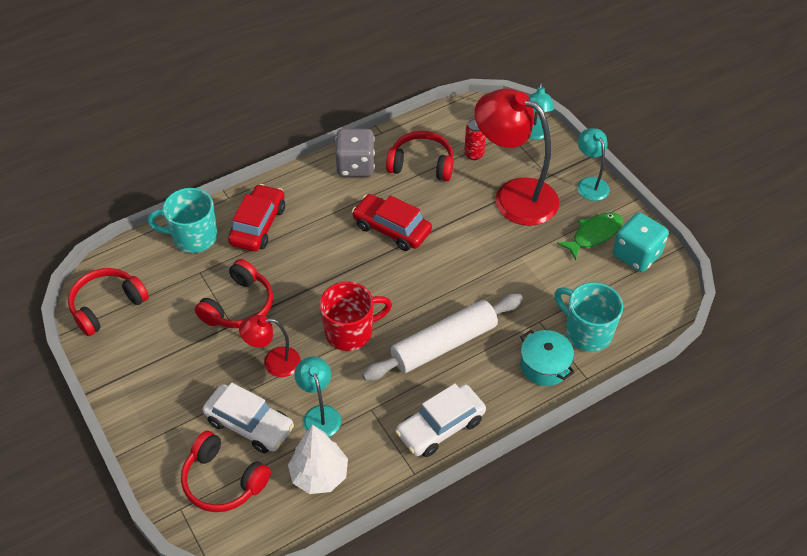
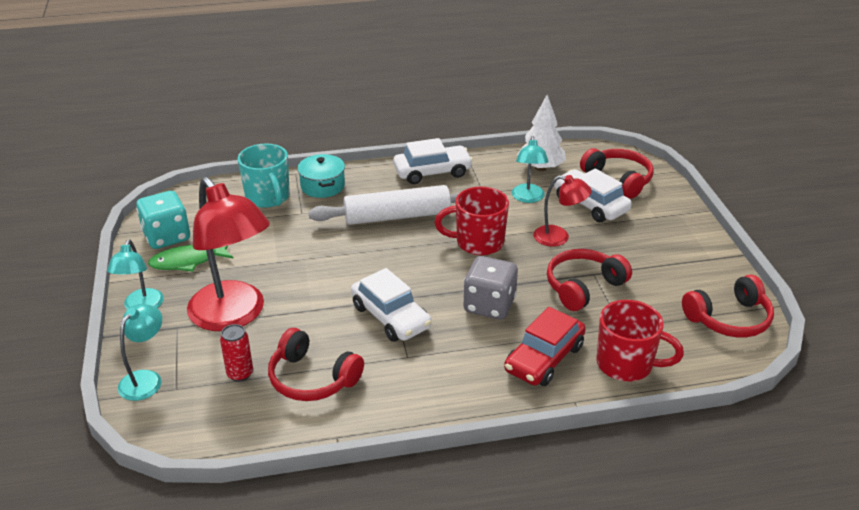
camera: 160 degrees left, 15 degrees down
turquoise mug [148,188,217,253] -> red mug [596,300,684,381]
grey dice [335,129,375,177] -> grey dice moved to [463,256,518,320]
red car [352,194,432,251] -> white car [351,268,432,342]

